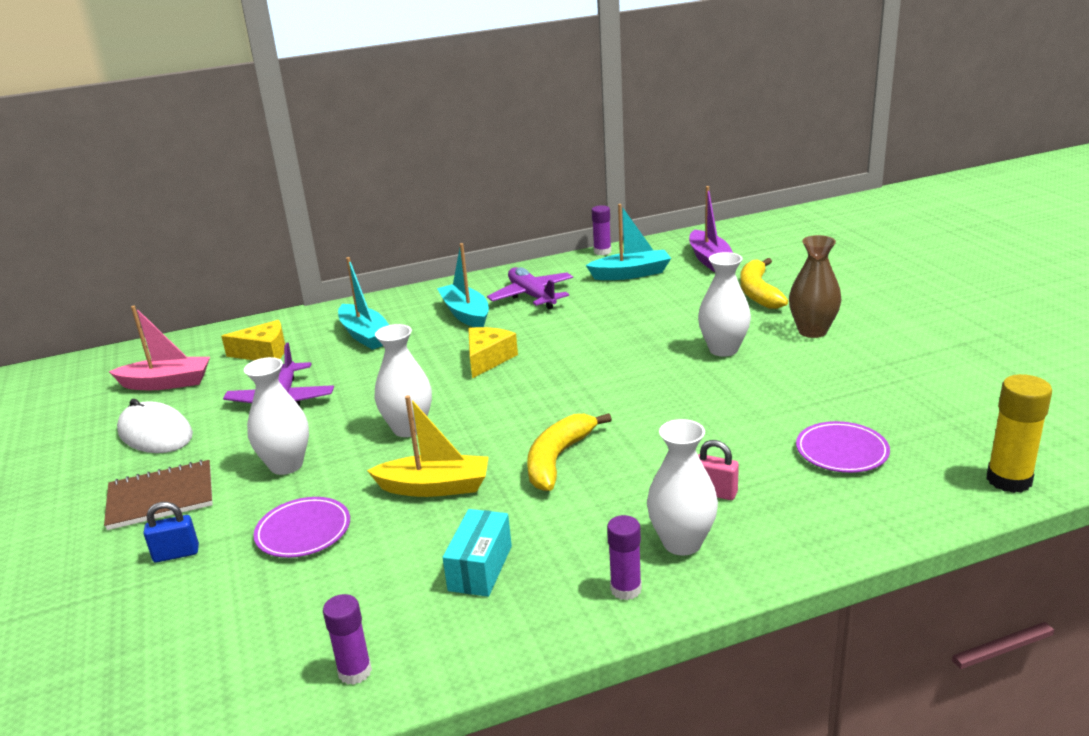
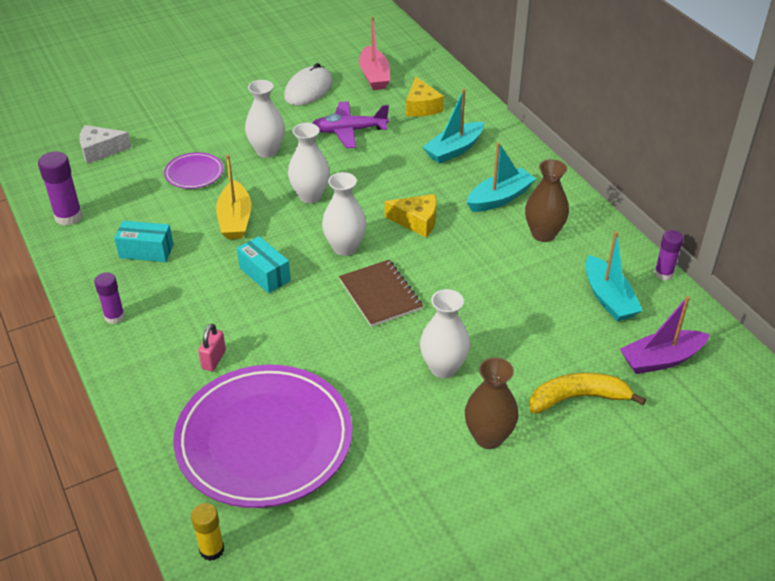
camera: 80 degrees right, 15 degrees up
brown notebook [104,460,213,530] -> brown notebook moved to [339,260,423,327]
blue padlock [144,502,199,562] -> none
purple glue stick [323,594,372,685] -> purple glue stick [38,151,83,226], size x1.51
purple plane [487,267,573,309] -> brown vase [525,159,569,242]
yellow banana [527,413,612,491] -> turquoise box [237,236,291,293]
white vase [647,419,718,556] -> white vase moved to [322,172,366,256]
purple plate [796,421,890,473] -> purple plate [173,365,352,508], size x2.30
yellow glue stick [986,374,1052,493] -> yellow glue stick [191,503,224,561], size x0.66
none -> white cheese [79,125,132,164]

